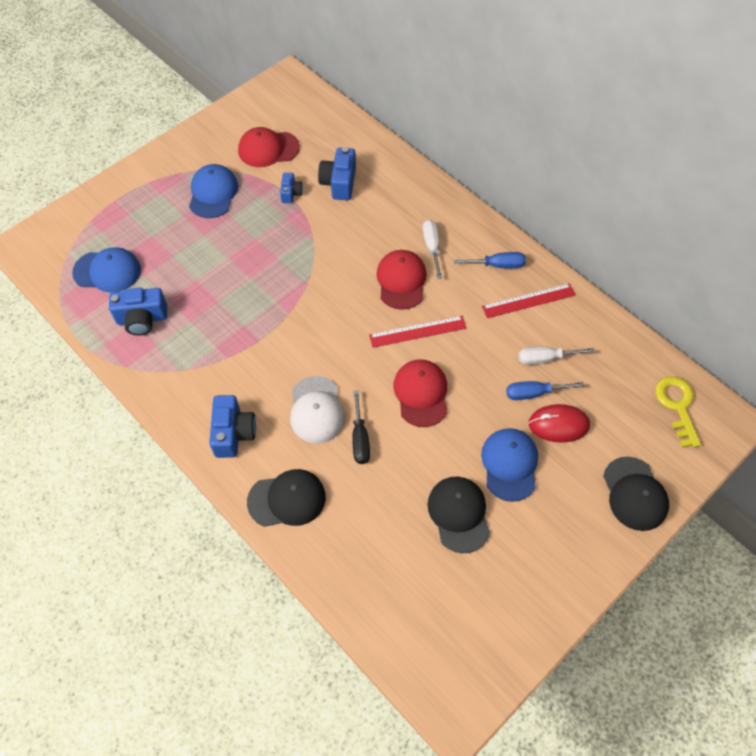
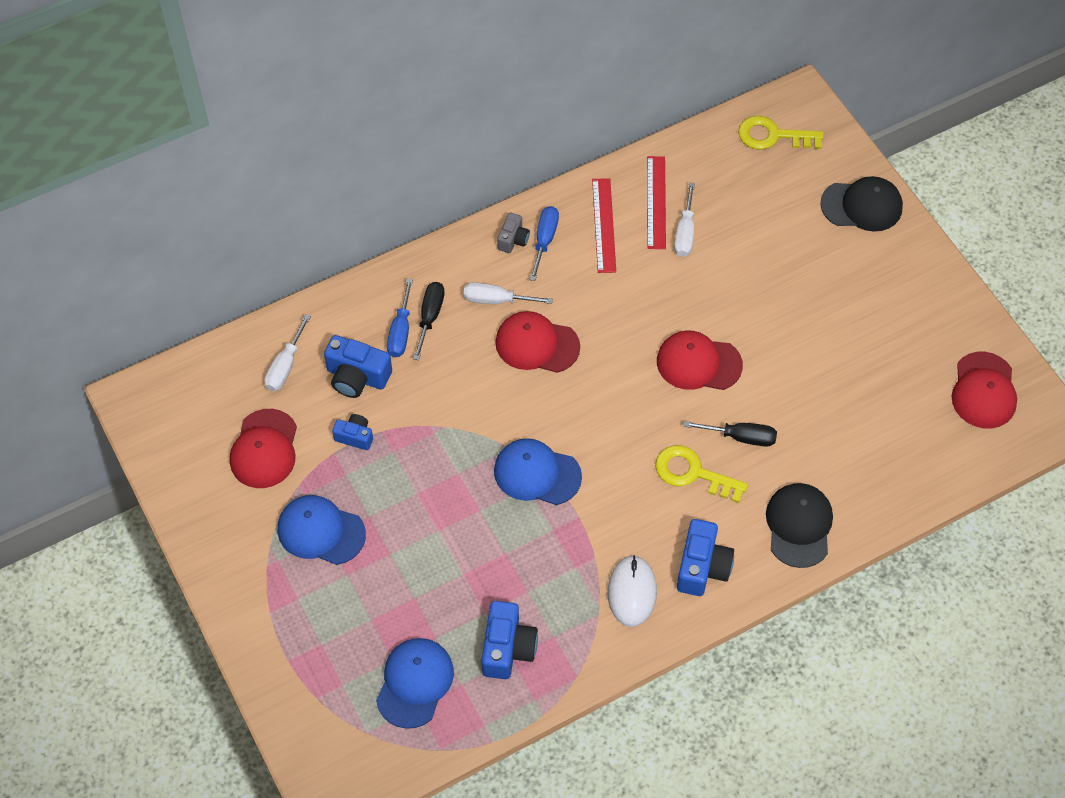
camera: 75 degrees left, 0 degrees up
blue camera [209,395,256,458] -> blue camera turned 90 degrees clockwise [677,519,734,596]
white cap [290,376,345,443] -> yellow key [655,445,748,503]
red ruler [369,316,466,348] -> red ruler moved to [647,156,666,249]
black cap [427,477,490,553] -> none
blue cap [481,428,538,502] -> blue cap moved to [494,438,582,505]
blue screwdriver [506,381,584,400] -> blue screwdriver moved to [387,278,413,357]
red mouse [529,404,590,443] -> none
none -> white screwdriver [265,314,311,391]
none -> black screwdriver [413,282,445,360]
none -> grey camera [497,213,530,253]
none -> white mouse [608,555,657,627]
none -> red cap [952,352,1017,428]

